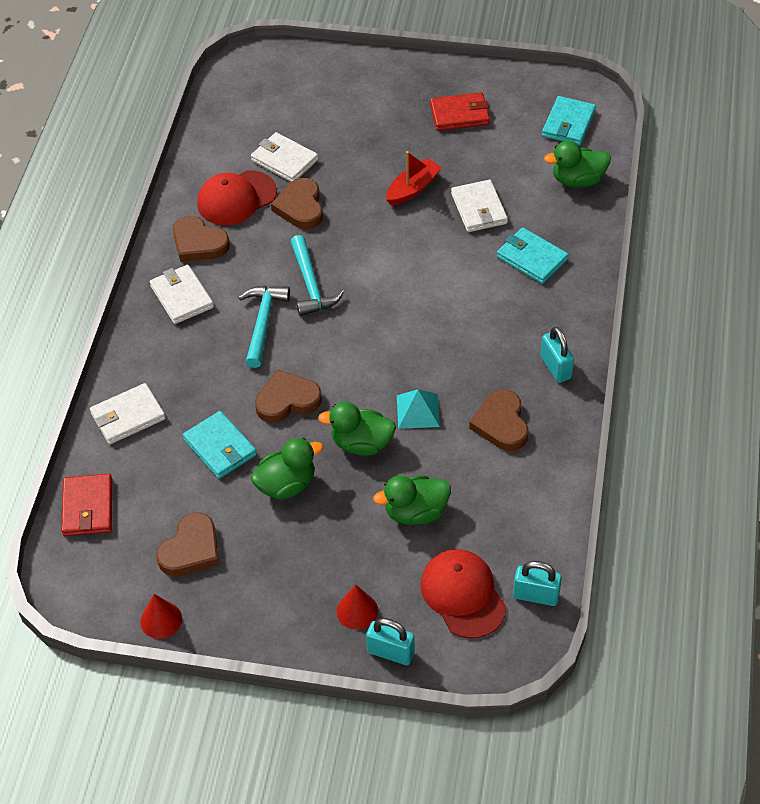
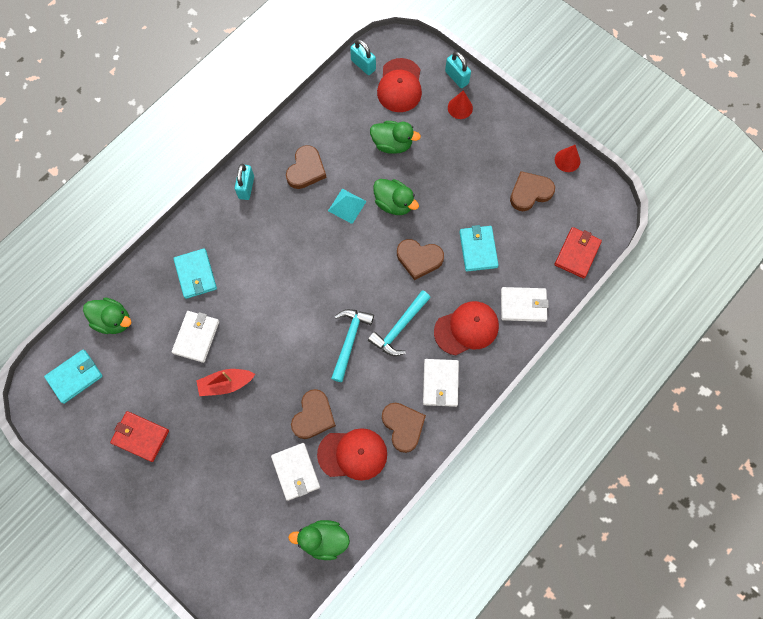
camera: 150 degrees left, 20 degrees up
green duck [251,438,323,500] -> green duck moved to [288,520,350,560]
none -> red cap [434,301,499,355]

